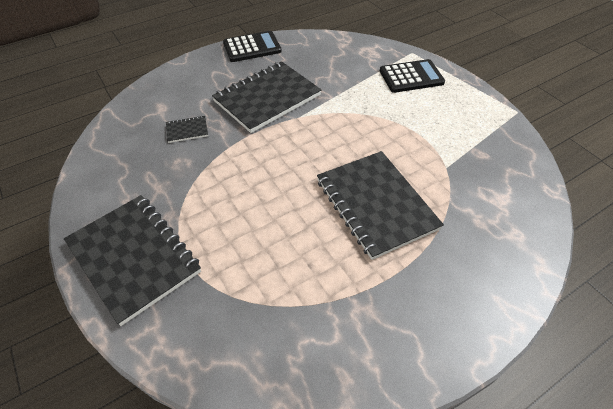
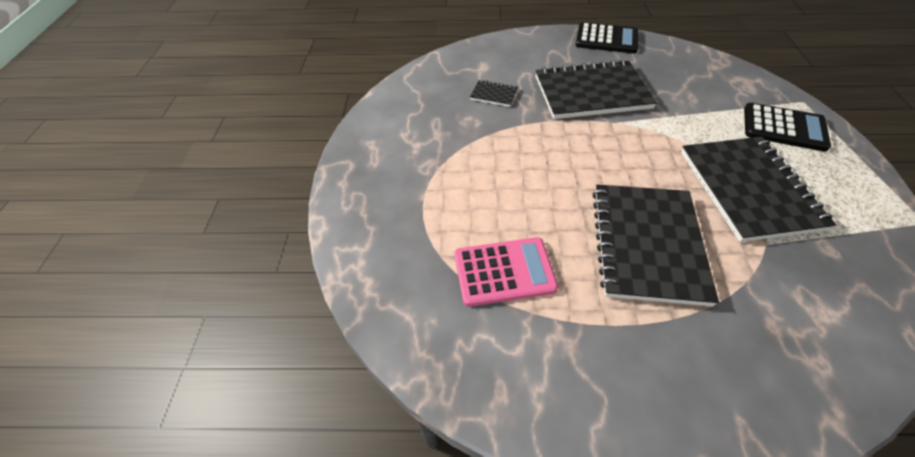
camera: 35 degrees right, 0 degrees up
black notebook [64,195,201,326] -> black notebook moved to [681,137,836,242]
none -> pink calculator [454,237,558,307]

